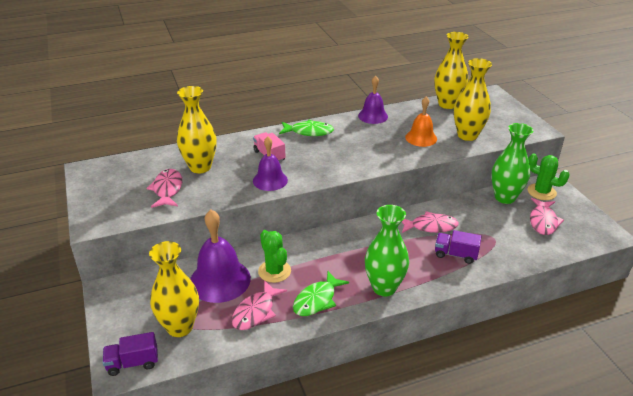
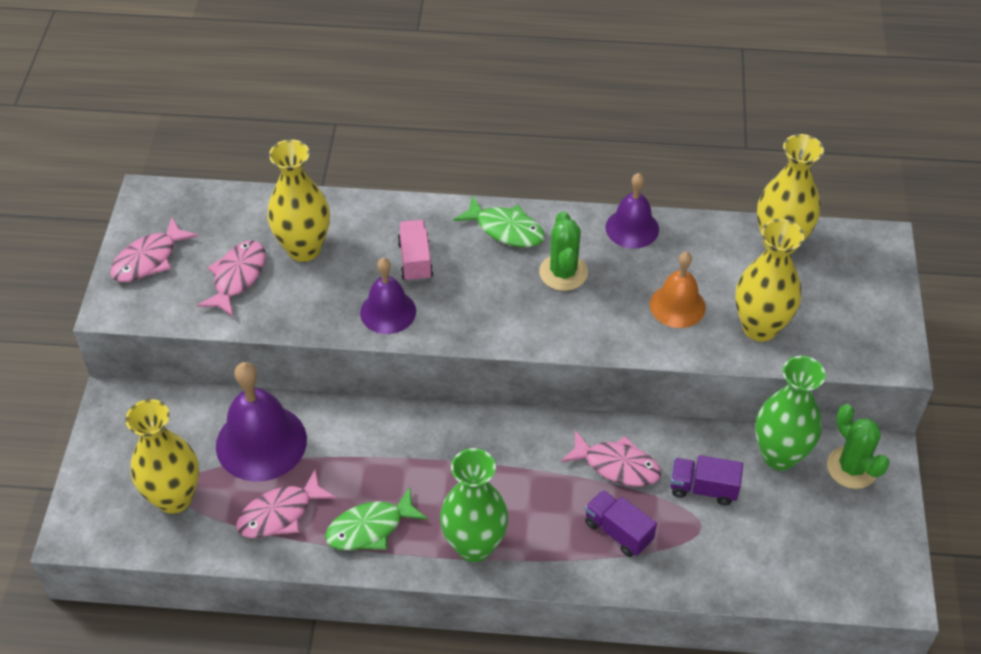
camera: 25 degrees right, 15 degrees up
purple truck [103,332,158,376] -> purple truck moved to [670,455,743,506]
green cactus [258,230,291,283] -> green cactus moved to [539,211,588,291]
pink fish [530,198,564,235] -> pink fish moved to [110,217,198,282]

